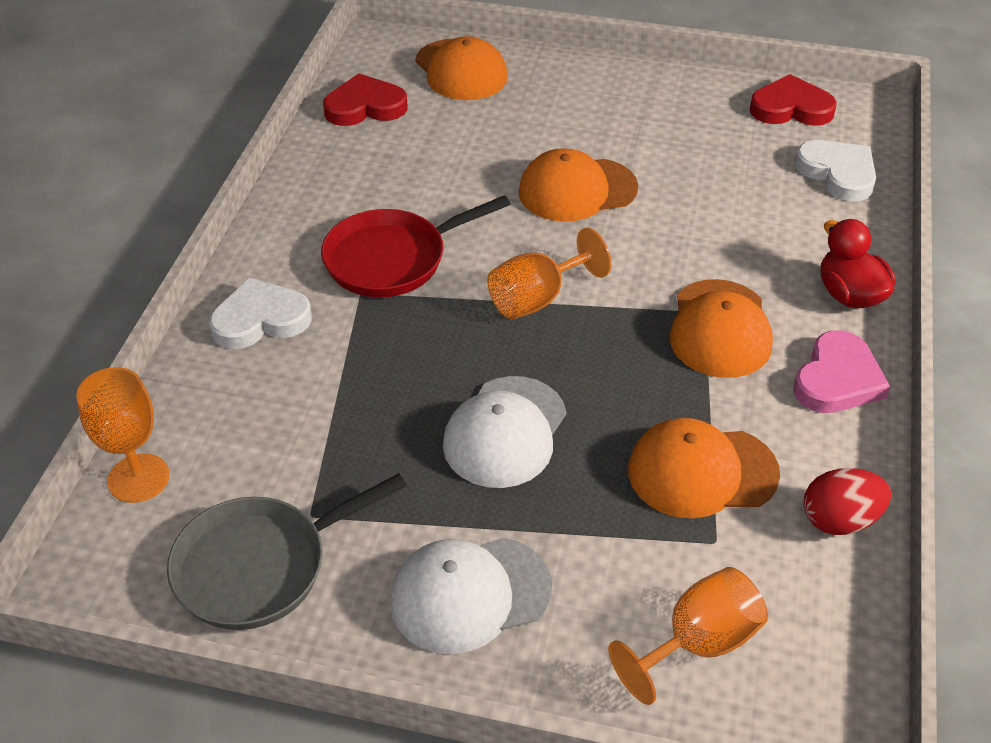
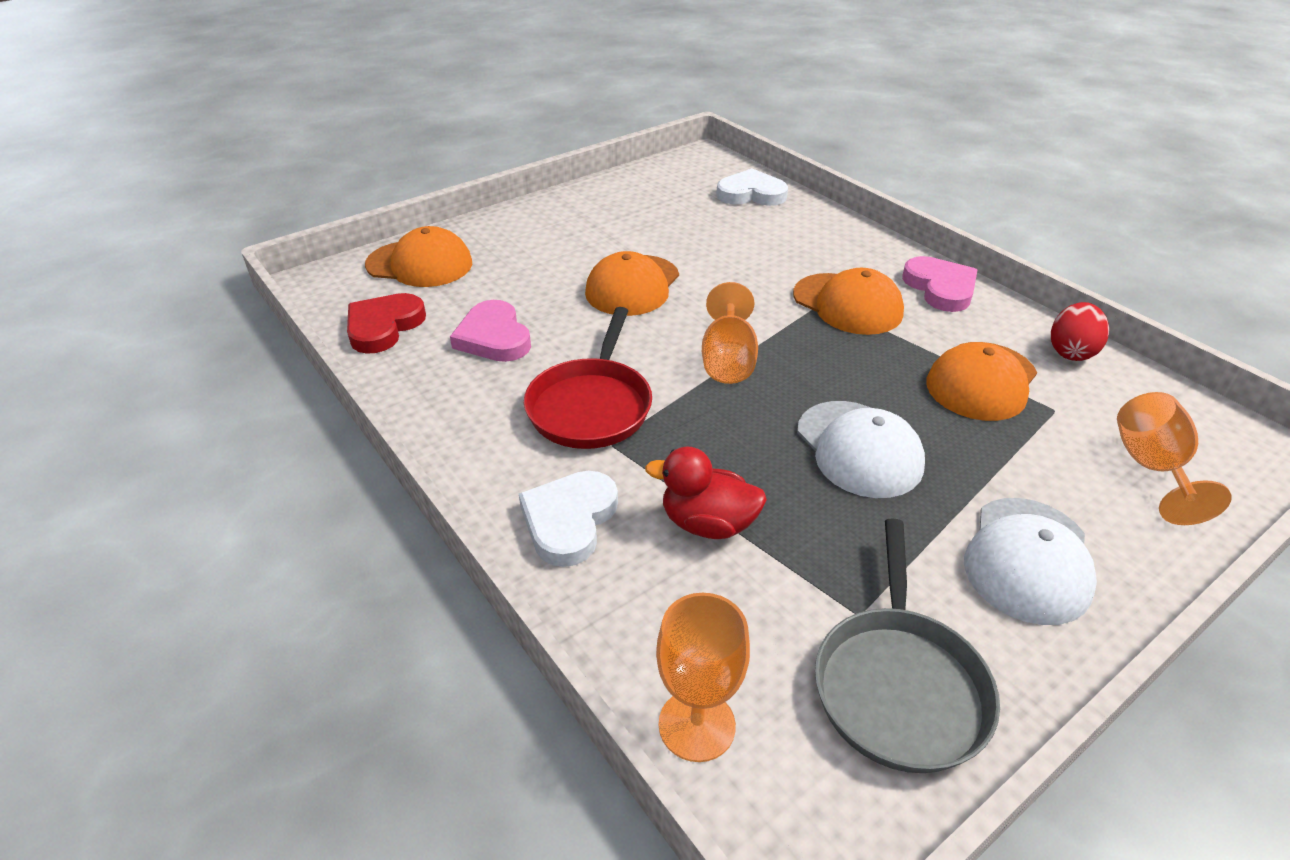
camera: 50 degrees left, 5 degrees down
red heart [750,74,837,126] -> none
red duck [821,219,895,308] -> red duck moved to [645,447,767,539]
none -> pink heart [450,300,531,362]

